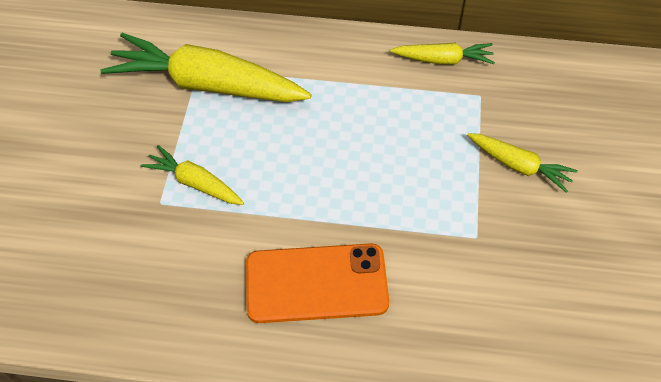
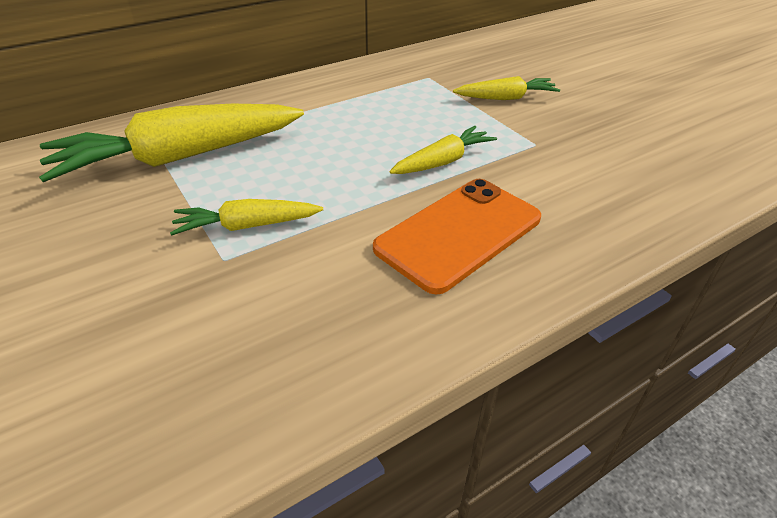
camera: 40 degrees left, 15 degrees down
yellow carrot [390,42,495,65] -> yellow carrot moved to [389,126,497,174]

